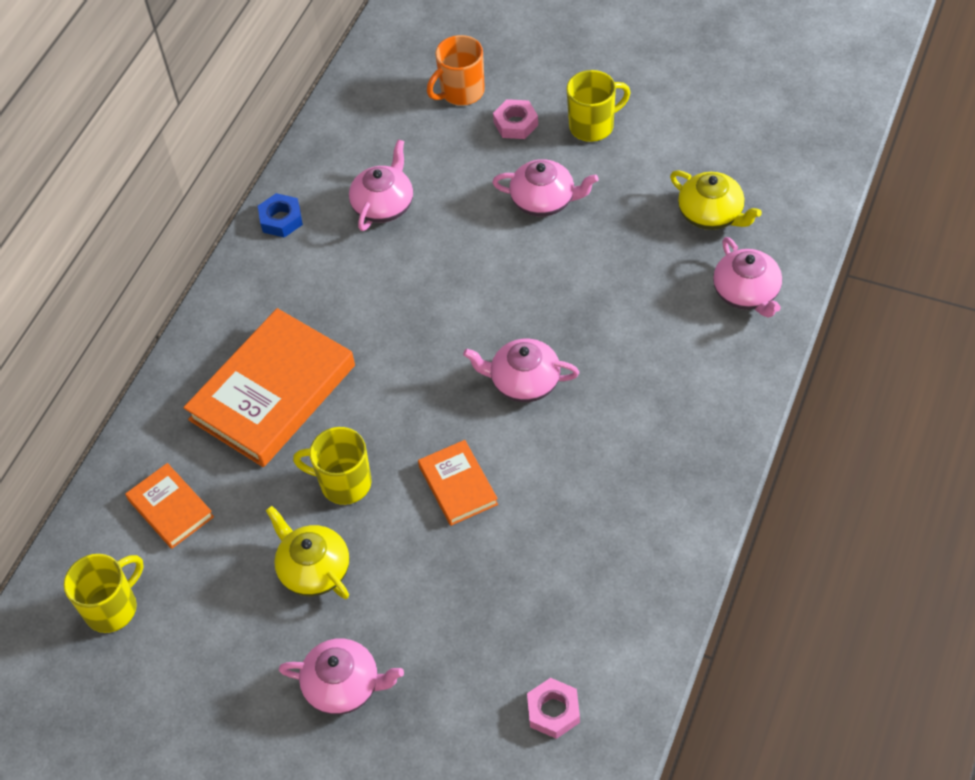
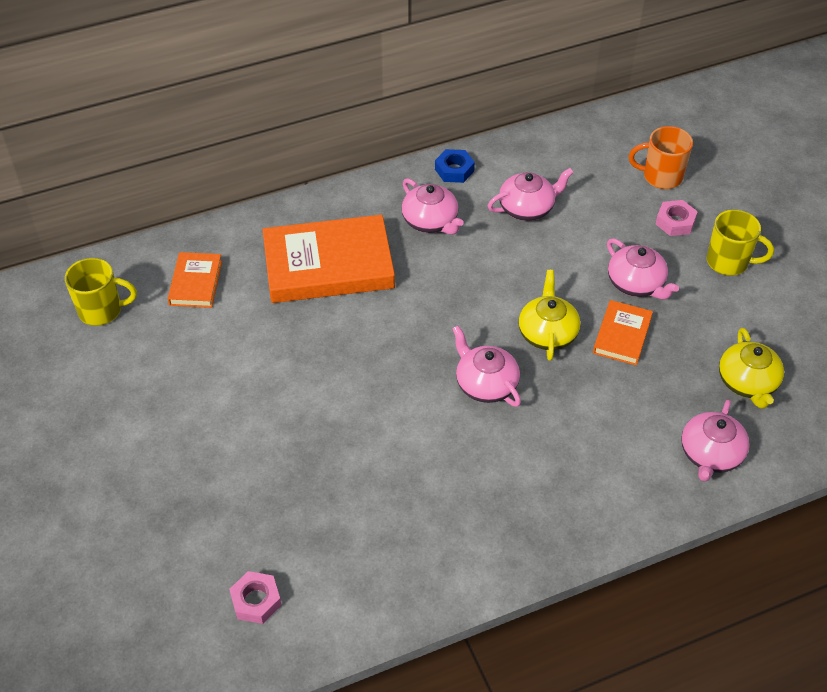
camera: 40 degrees right, 5 degrees down
yellow teapot [266,506,350,599] -> yellow teapot moved to [519,270,581,361]
pink teapot [279,638,404,715] -> pink teapot moved to [402,178,464,235]
yellow mug [293,427,372,505] -> none
orange book [418,440,498,526] -> orange book moved to [593,300,653,366]

